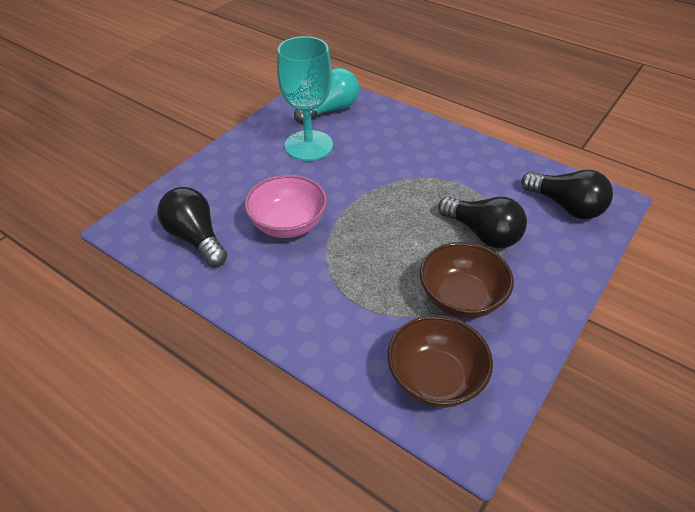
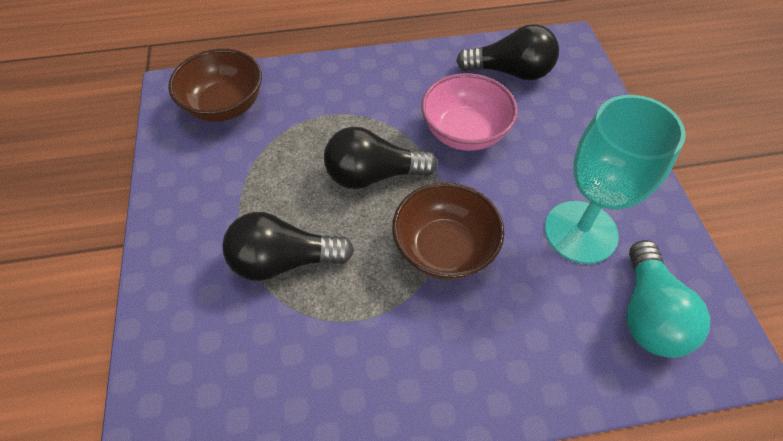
camera: 135 degrees right, 10 degrees up
brown bowl [420,242,514,319] -> brown bowl moved to [392,182,504,280]
black light bulb [521,170,613,219] -> black light bulb moved to [324,127,438,189]

